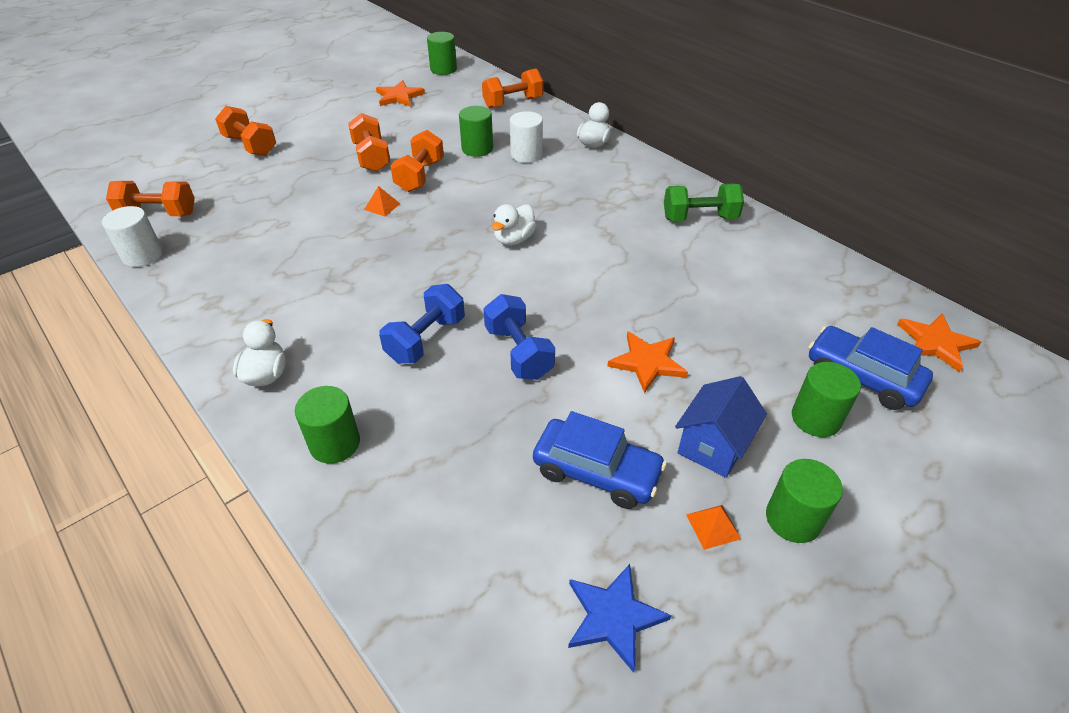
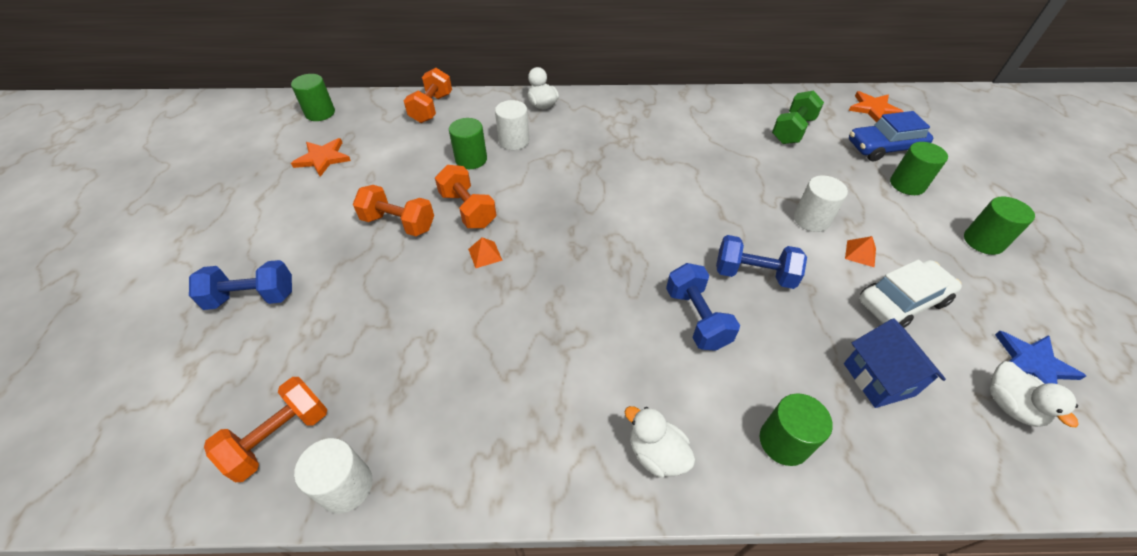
camera: 50 degrees left, 5 degrees up
orange dumbbell [215,106,276,156] -> blue dumbbell [189,260,292,310]
white duck [492,204,537,245] -> white duck moved to [990,361,1078,427]
blue car [533,411,667,509] -> white car [859,260,962,328]
orange star [607,332,688,393] -> white cylinder [794,176,848,232]
green dumbbell [664,184,744,221] -> green dumbbell moved to [772,90,824,144]
blue house [675,376,767,478] -> blue house moved to [844,318,946,408]
orange pyramid [686,505,741,550] -> orange pyramid moved to [845,236,876,267]

